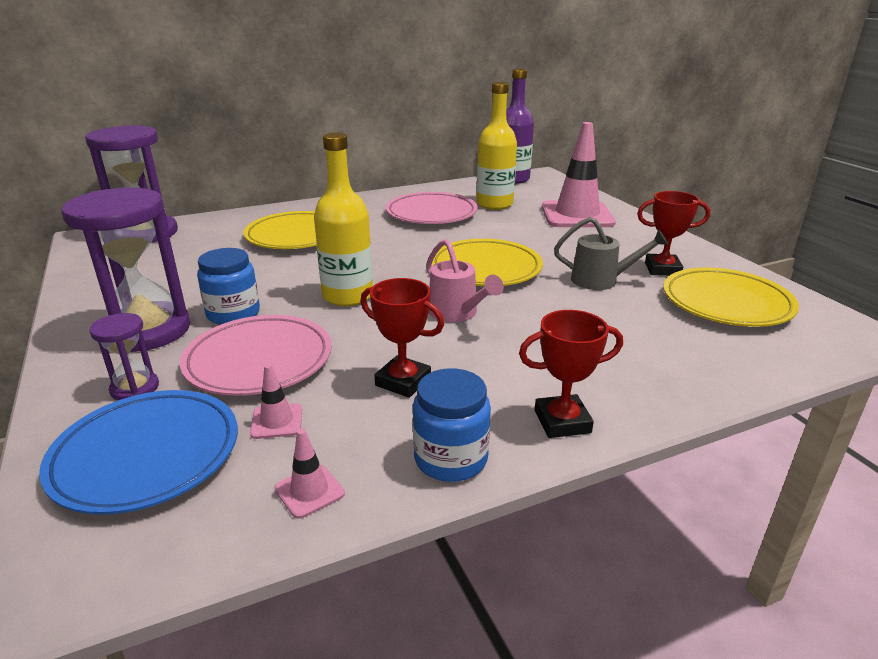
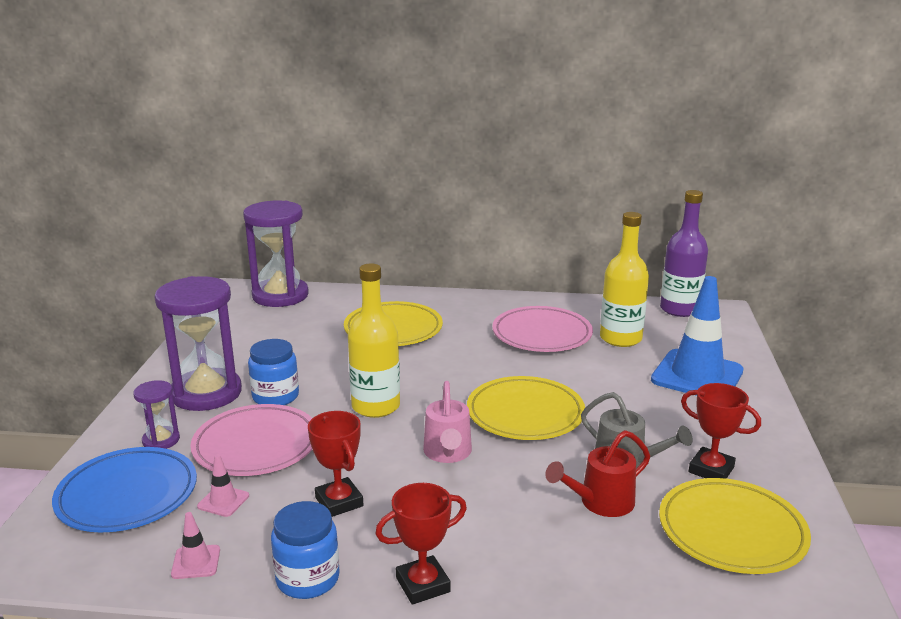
camera: 30 degrees right, 5 degrees down
red trophy [519,310,623,438] -> red trophy turned 45 degrees counterclockwise [375,483,467,605]
pink traffic cone [542,122,616,227] -> blue traffic cone [651,276,743,396]
none -> red watering can [545,430,650,517]

